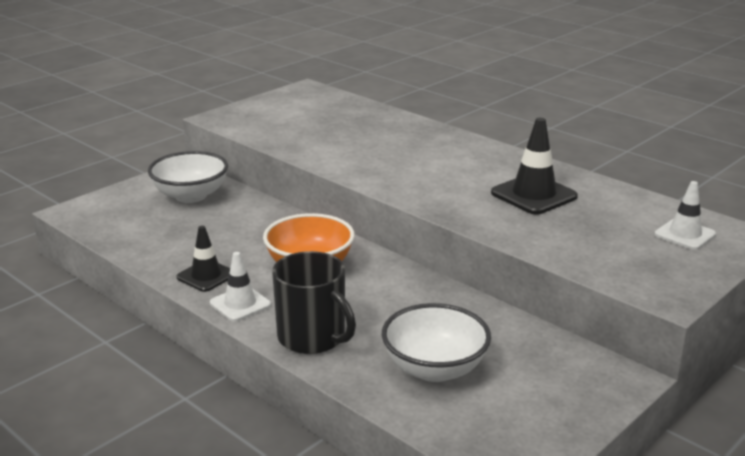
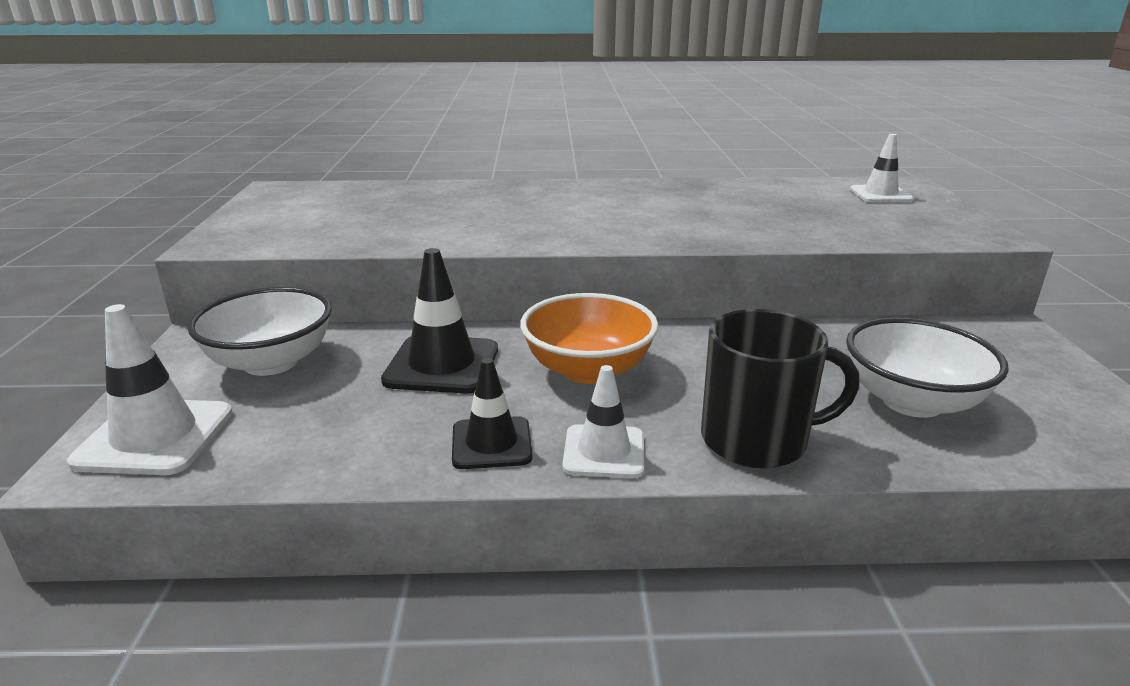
camera: 45 degrees left, 0 degrees up
black traffic cone [491,118,578,215] -> black traffic cone moved to [381,248,498,394]
none -> white traffic cone [67,304,232,475]

